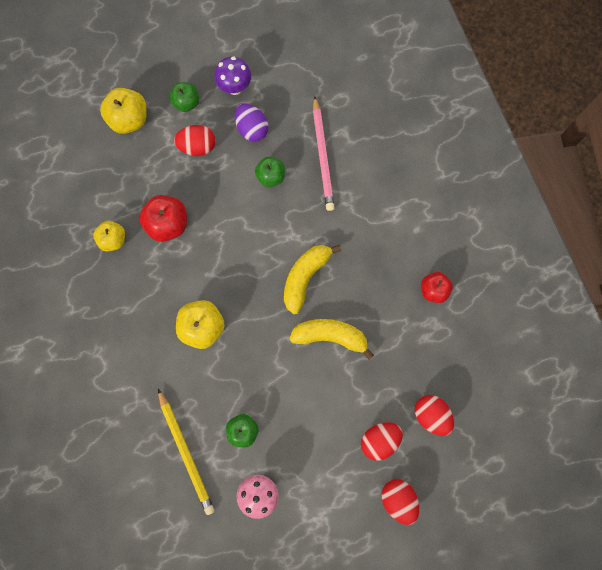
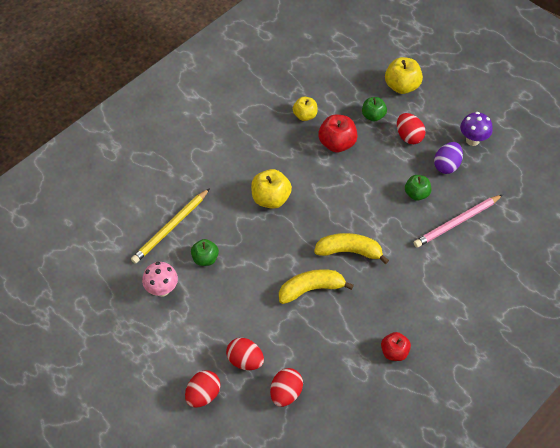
camera: 65 degrees right, 20 degrees down
green apple [169,82,199,112] -> green apple moved to [362,97,387,122]
yellow banana [289,319,374,360] -> yellow banana turned 90 degrees counterclockwise [279,269,354,304]

